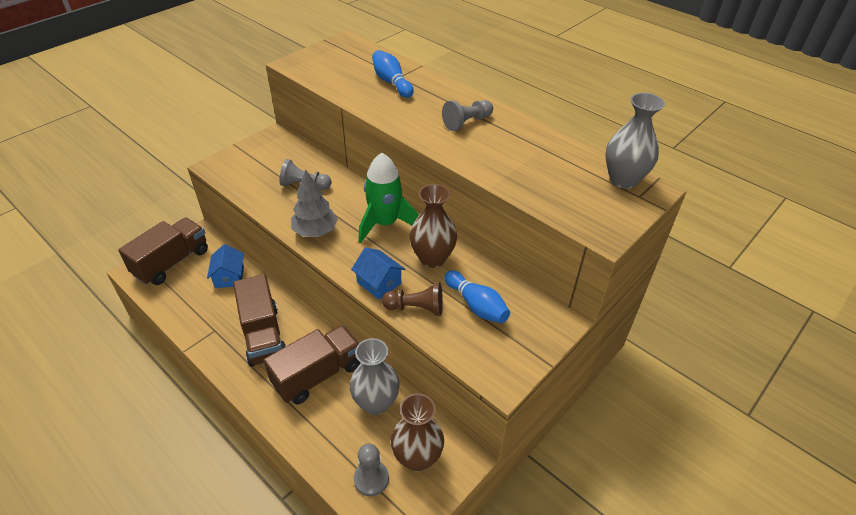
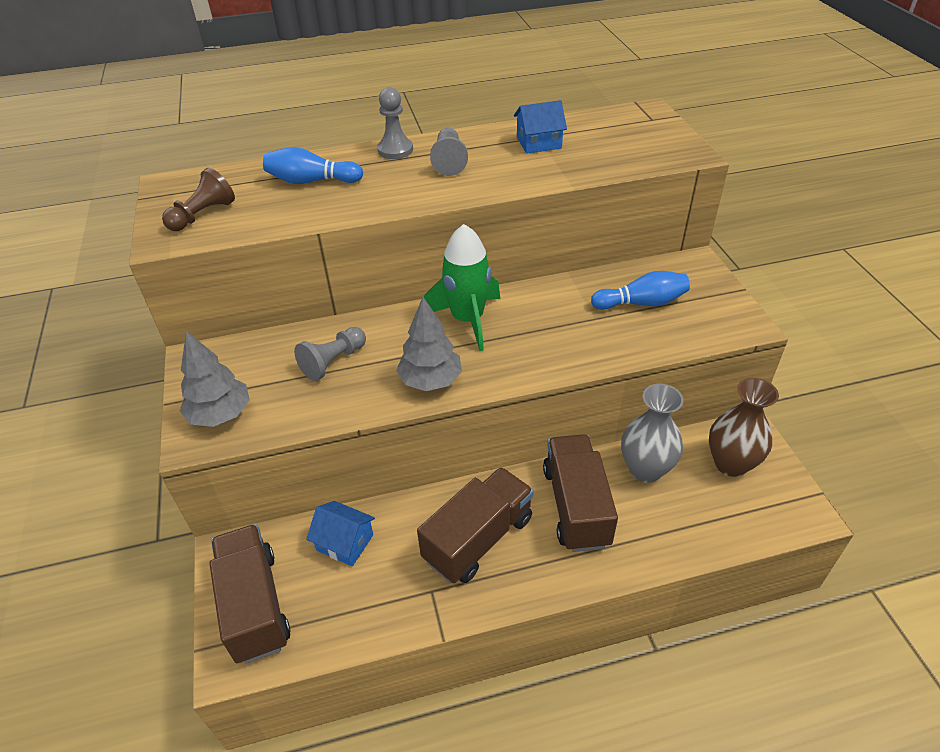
camera: 55 degrees left, 0 degrees up
brown truck [233,274,286,367] -> brown truck turned 60 degrees counterclockwise [417,467,534,583]
blue house [351,247,405,300] -> blue house moved to [514,100,567,154]
grey pawn [354,444,389,496] -> grey pawn moved to [377,87,413,159]
brown pawn [382,282,443,316] -> brown pawn moved to [162,168,235,231]
brown vase [409,184,457,268] -> none
grey vase [605,93,665,189] -> none
none -> grey tree [180,331,250,427]

